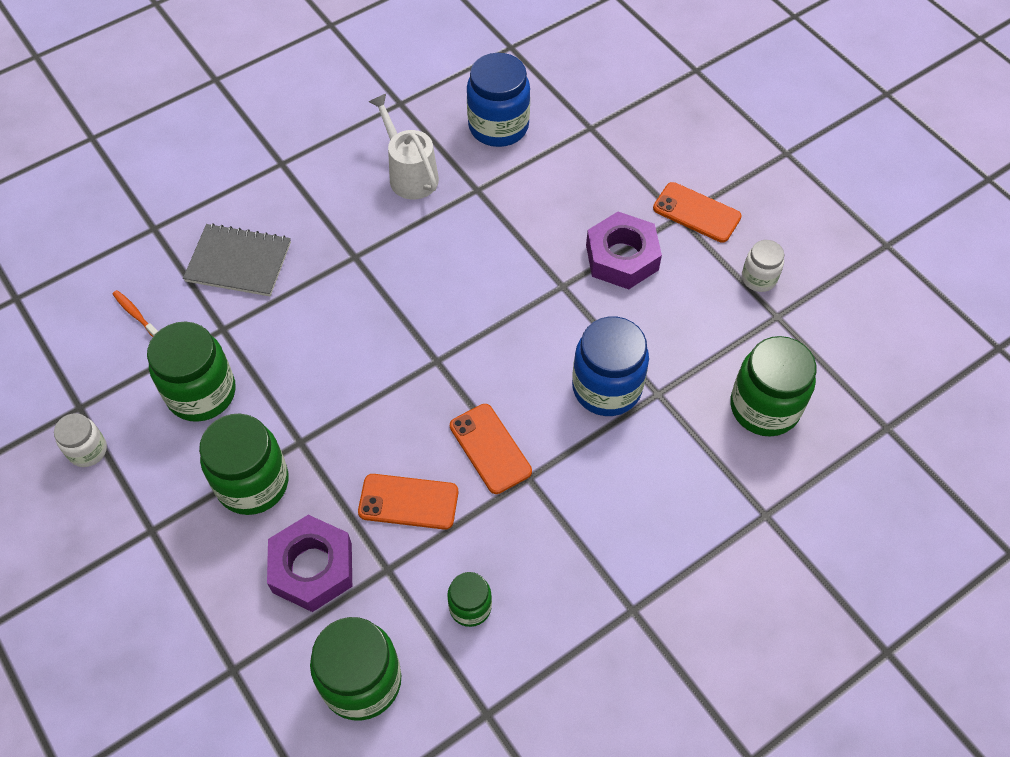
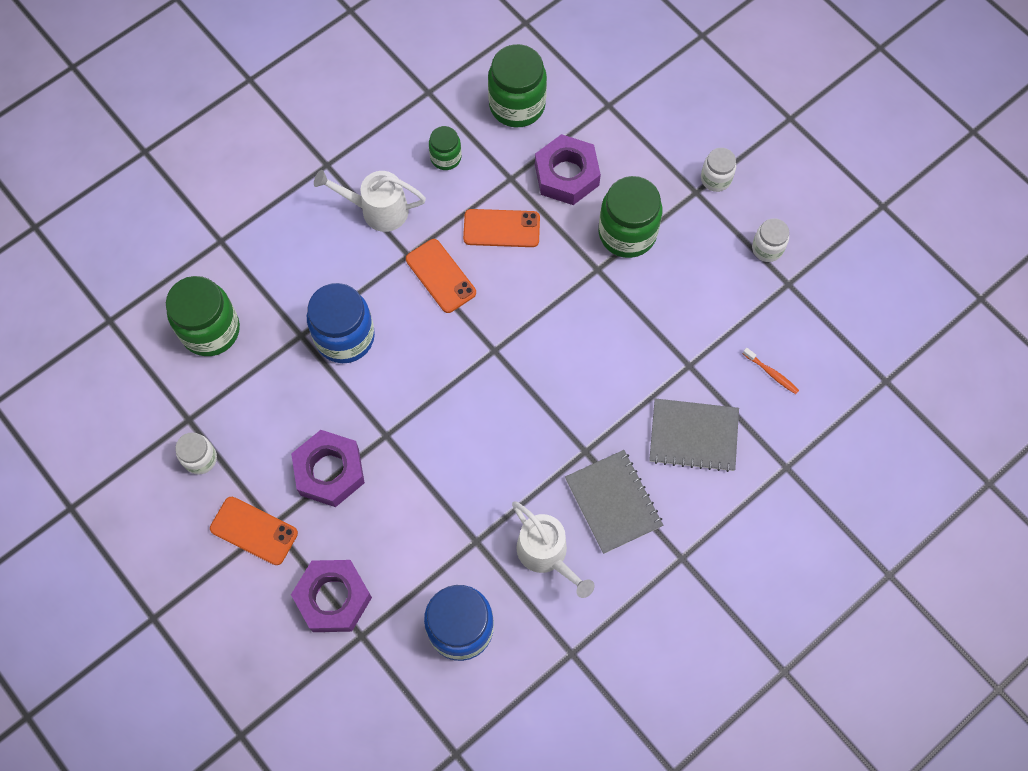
camera: 175 degrees right, 10 degrees up
green jar [147,321,236,422] -> none
none -> purple nut [291,560,372,632]
none -> white watering can [314,170,426,232]
none -> grey notebook [565,450,663,554]
none -> white jar [701,148,736,192]

